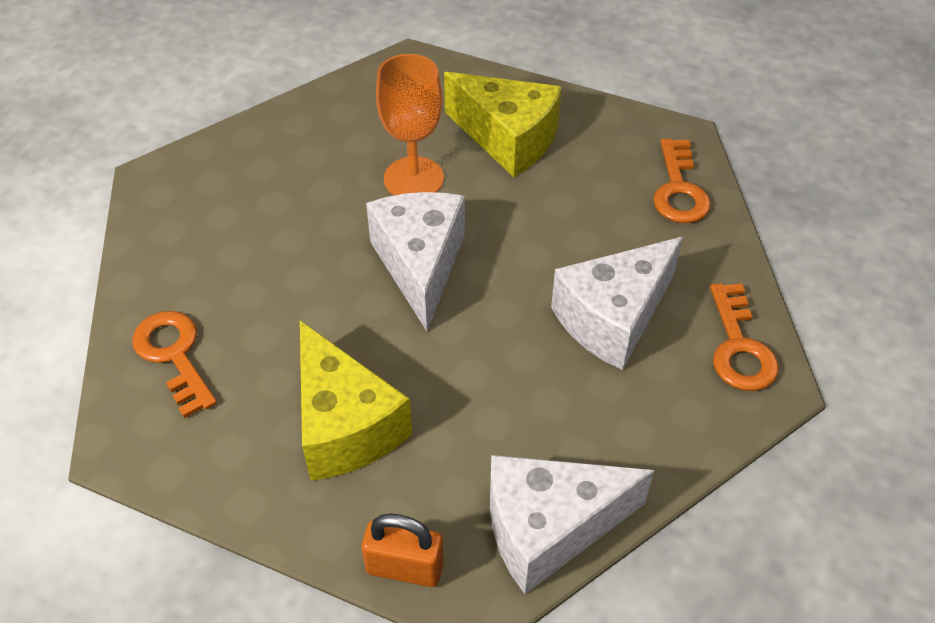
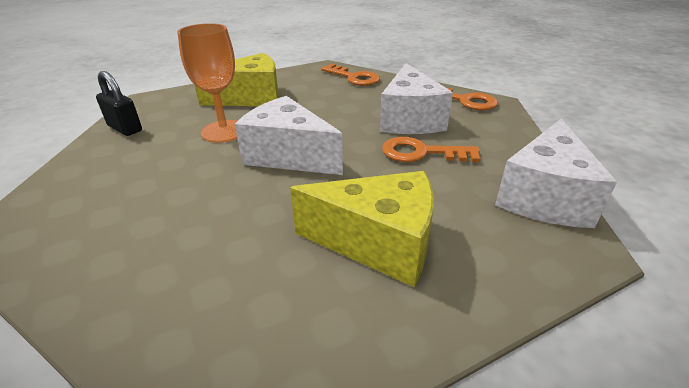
camera: 50 degrees left, 15 degrees down
orange key [132,311,217,418] -> orange key moved to [382,137,481,162]
orange padlock [362,514,444,587] -> none
none -> black padlock [96,71,142,136]

